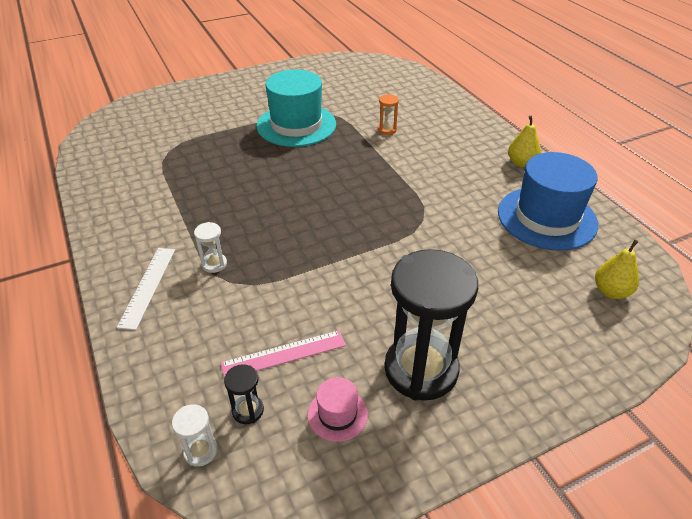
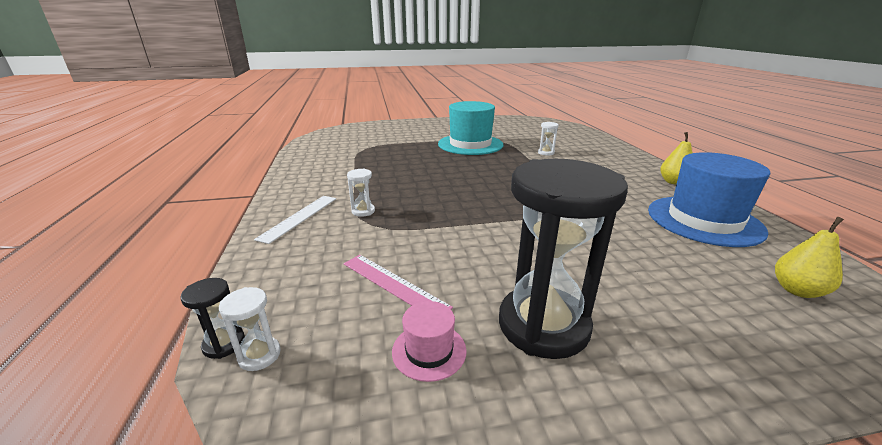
camera: 15 degrees right, 15 degrees down
pink ruler [221,330,346,377] -> pink ruler turned 45 degrees clockwise [343,255,453,309]
black hourglass [224,364,264,424] -> black hourglass moved to [180,278,245,359]
orange hourglass [378,94,399,135] -> white hourglass [538,122,559,156]

